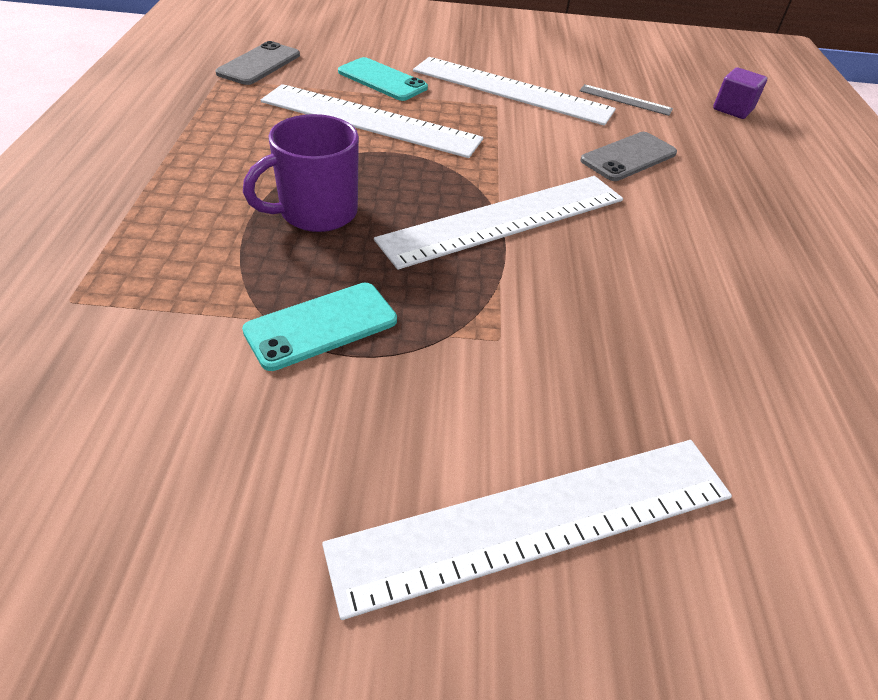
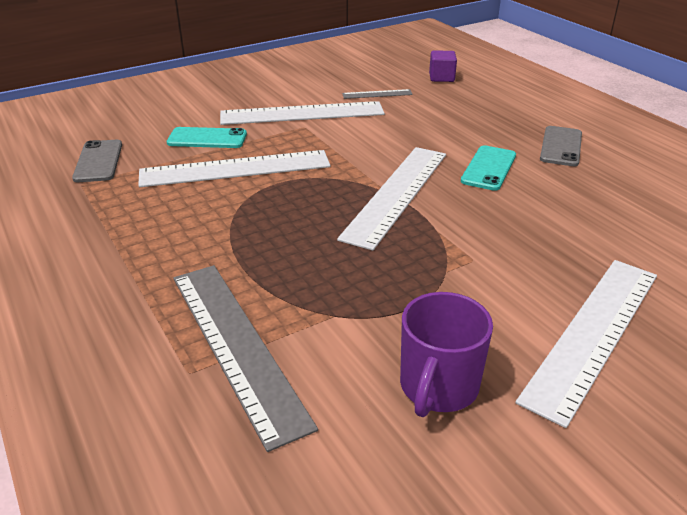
camera: 30 degrees left, 10 degrees down
turquoise phone [242,283,397,371] -> turquoise phone moved to [461,145,516,191]
purple mug [243,114,359,232] -> purple mug moved to [400,292,493,417]
grey phone [580,132,677,181] -> grey phone moved to [540,126,582,166]
none -> grey ruler [174,265,318,452]

